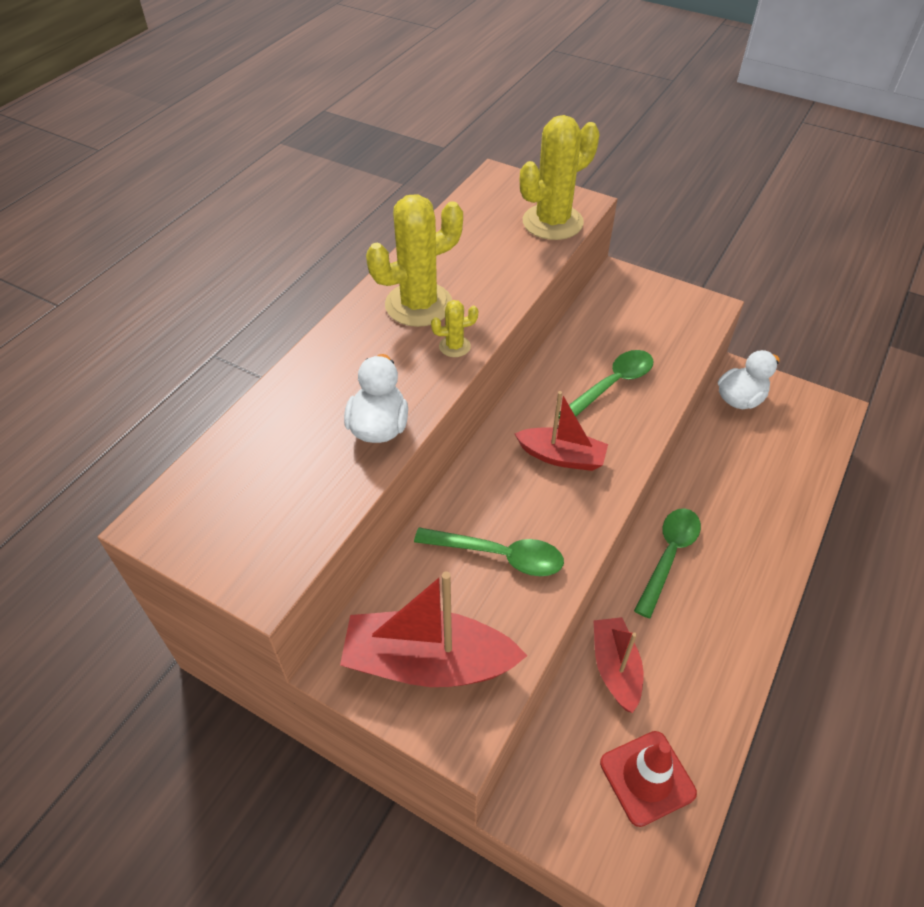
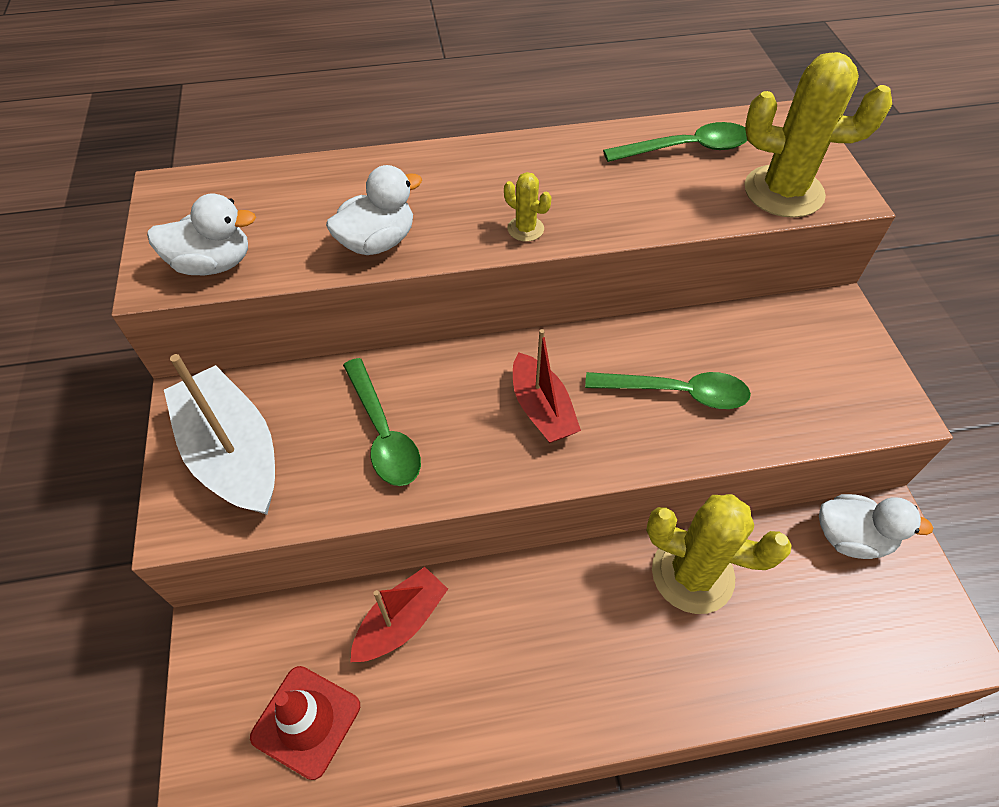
camera: 50 degrees right, 5 degrees up
red boat [340,571,527,687] -> white boat [164,354,275,515]
yellow cactus [366,194,463,327] -> yellow cactus moved to [646,494,792,614]
green spoon [634,508,701,618] -> green spoon moved to [603,122,747,162]
none -> white duck [147,193,256,275]

